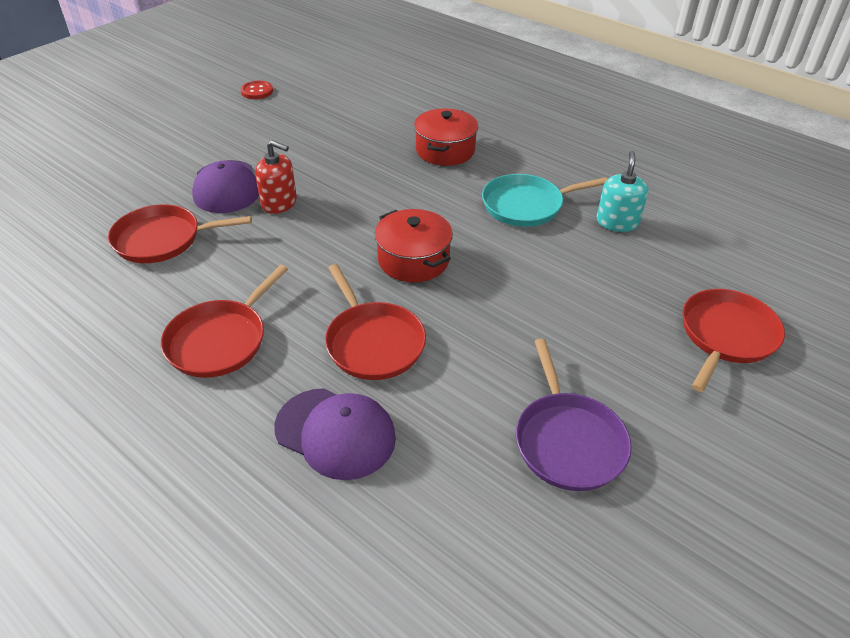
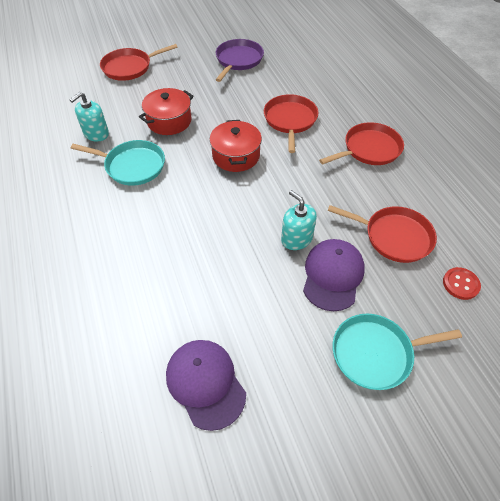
camera: 150 degrees left, 10 degrees up
red button [240,81,273,99] -> red button moved to [443,267,481,300]
red soap dispenser [255,140,297,214] -> turquoise soap dispenser [281,190,317,250]
purple cap [274,388,396,480] -> purple cap moved to [166,340,246,431]
red pot [414,109,478,166] -> red pot moved to [139,88,194,135]
none -> turquoise pan [332,314,462,390]

